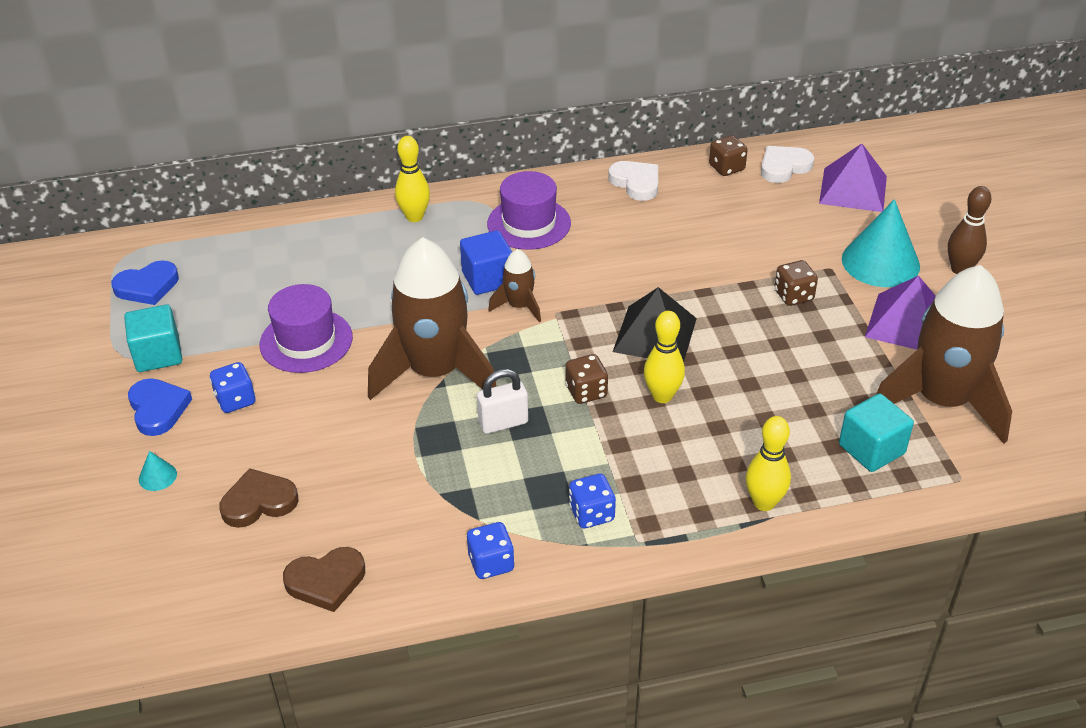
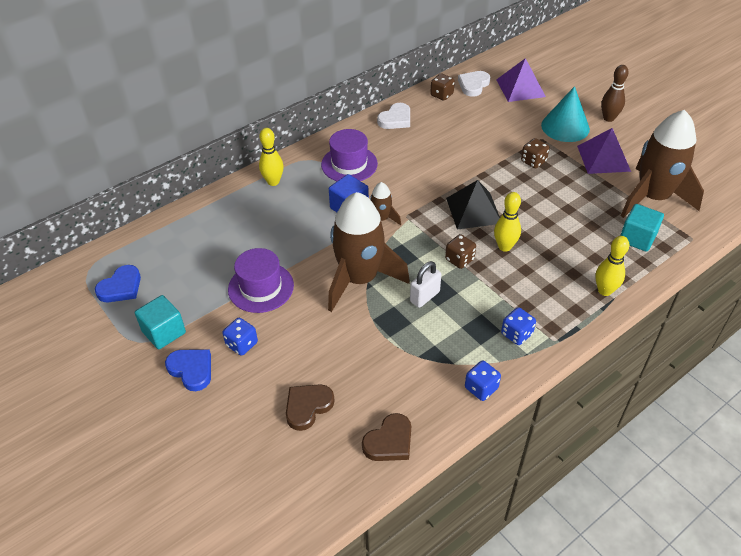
camera: 25 degrees left, 5 degrees up
turquoise cone [139,451,177,491] -> none
white heart [608,161,658,201] -> white heart turned 105 degrees clockwise [377,103,410,129]

